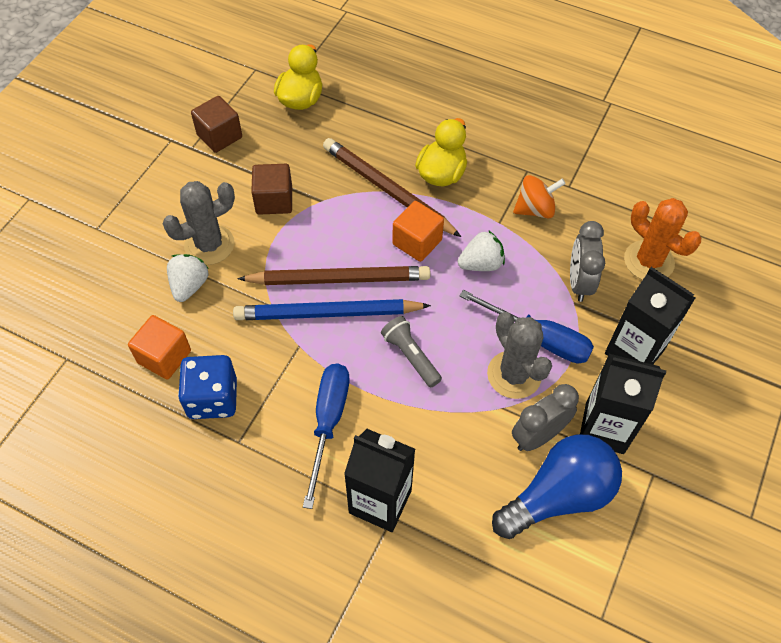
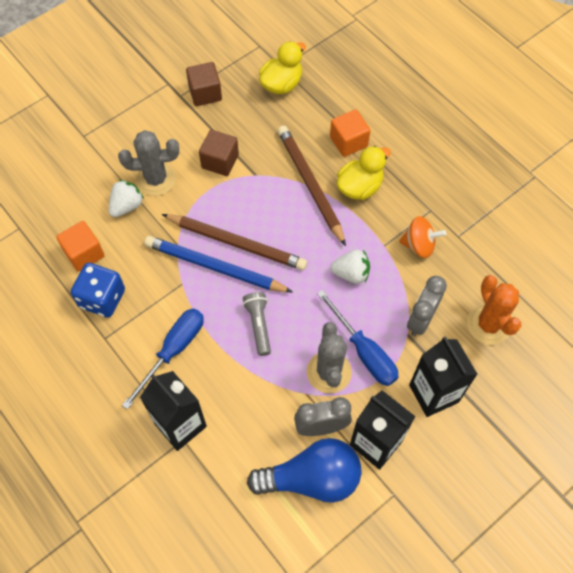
camera: 25 degrees right, 5 degrees up
orange cube [392,201,444,262] -> orange cube moved to [330,109,371,157]

